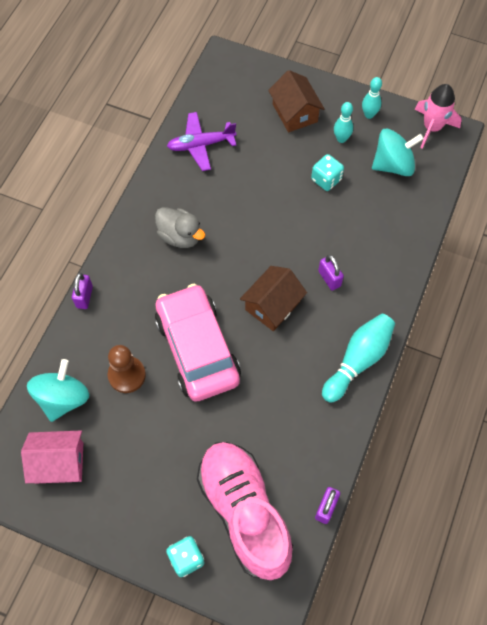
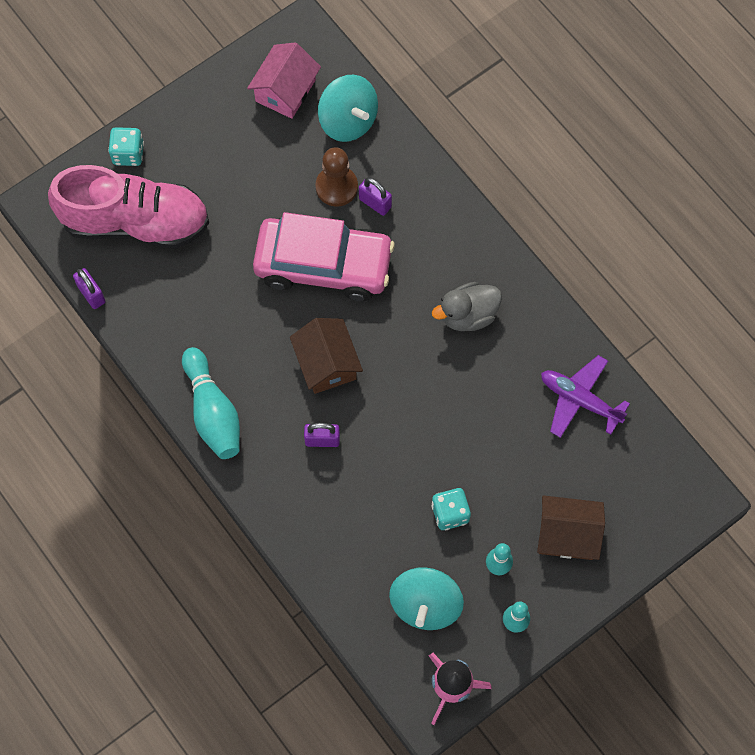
camera: 120 degrees right, 5 degrees up
purple padlock [72,273,93,309] -> purple padlock moved to [359,177,392,216]
purple plane [167,112,237,171] -> purple plane turned 75 degrees counterclockwise [541,355,630,438]

